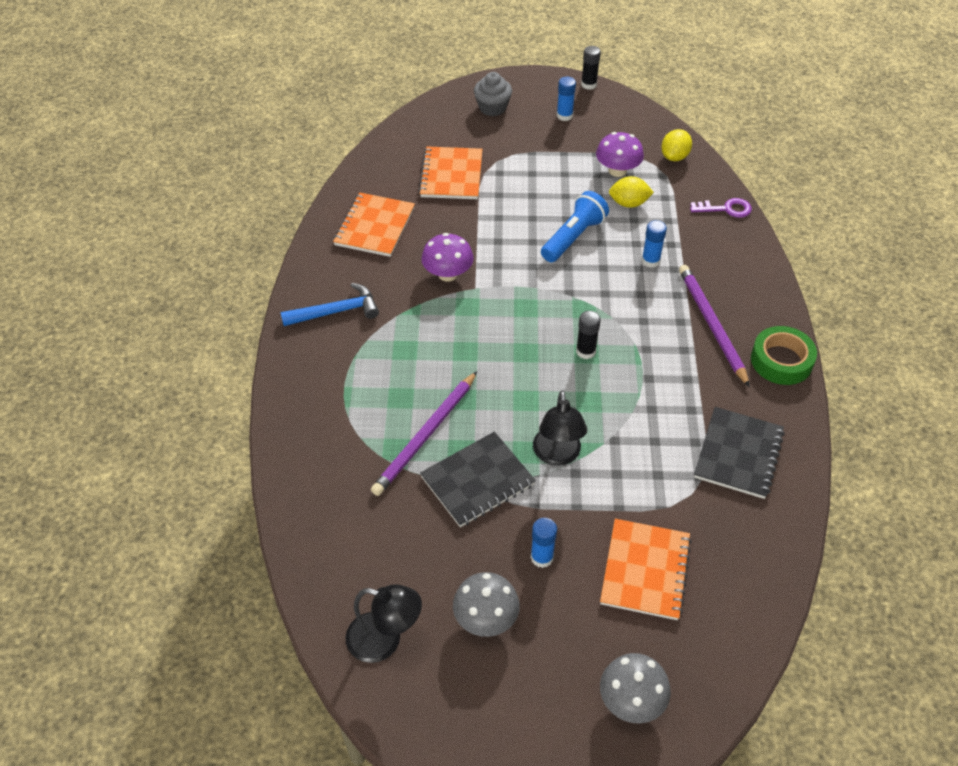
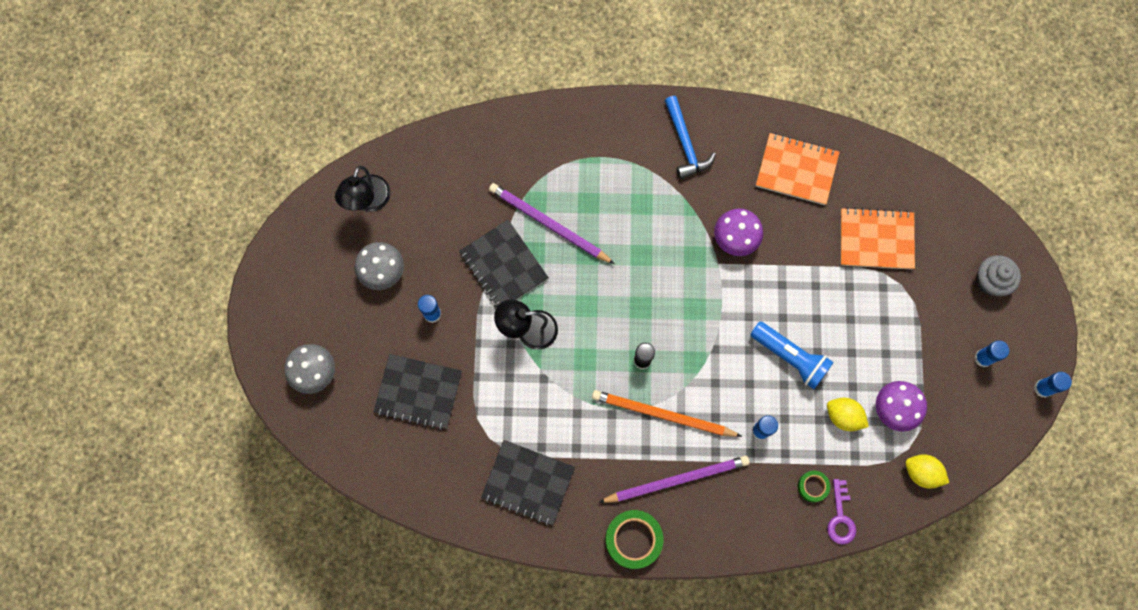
camera: 90 degrees right, 25 degrees up
black glue stick [581,46,601,90] -> blue glue stick [1034,372,1072,398]
orange notebook [600,519,692,620] -> black notebook [373,354,462,430]
yellow lemon [609,176,654,208] -> yellow lemon turned 60 degrees counterclockwise [827,398,869,431]
none -> orange pencil [592,390,742,437]
none -> green tape [798,471,830,502]

